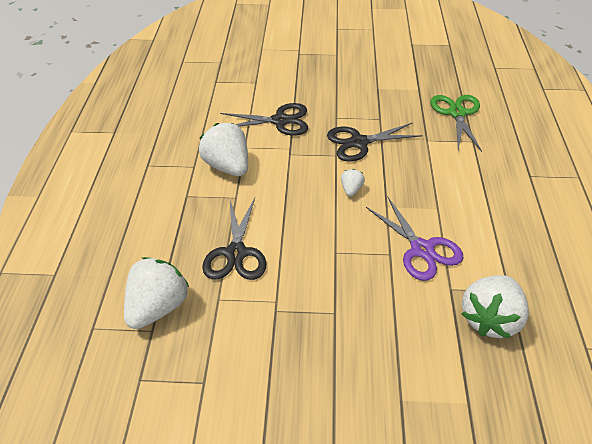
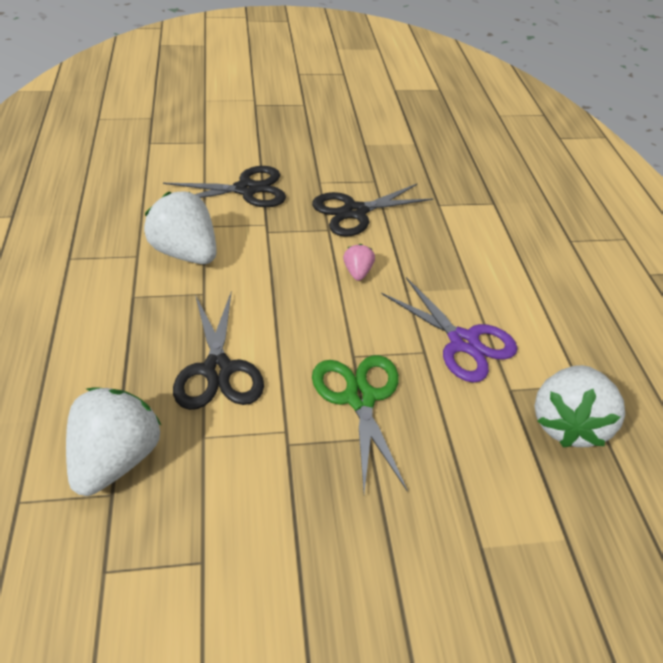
camera: 15 degrees left, 0 degrees up
white strawberry [341,169,365,196] -> pink strawberry [343,244,375,281]
green scissors [430,95,482,152] -> green scissors moved to [312,355,408,493]

